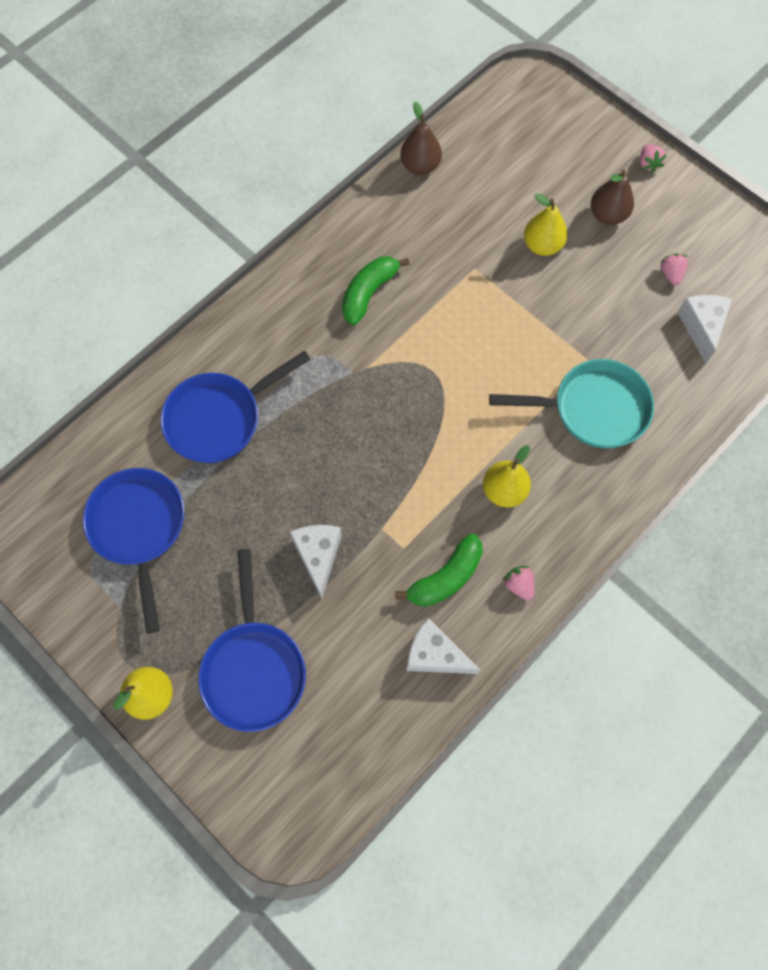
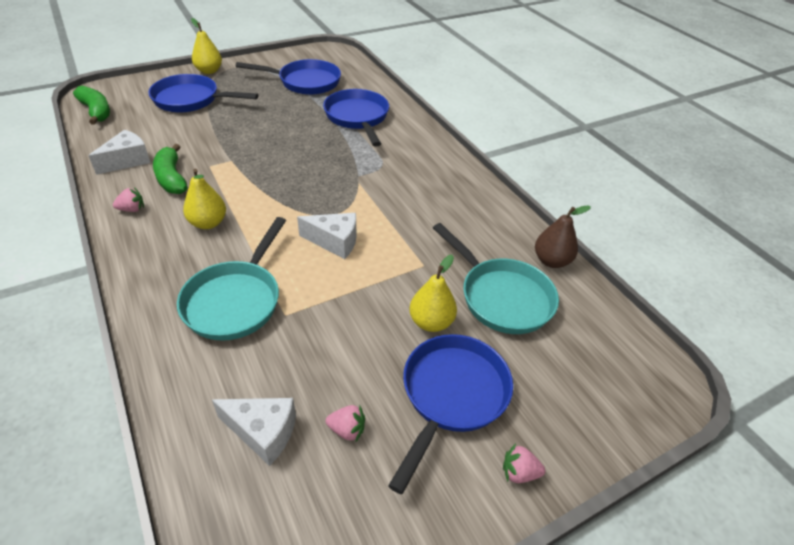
camera: 105 degrees right, 25 degrees down
white cheese [290,525,342,599] -> white cheese moved to [297,213,356,259]
green banana [342,256,410,325] -> green banana moved to [73,85,110,125]
brown pear [591,169,634,225] -> blue pan [388,334,513,494]
none -> turquoise pan [433,223,559,334]

